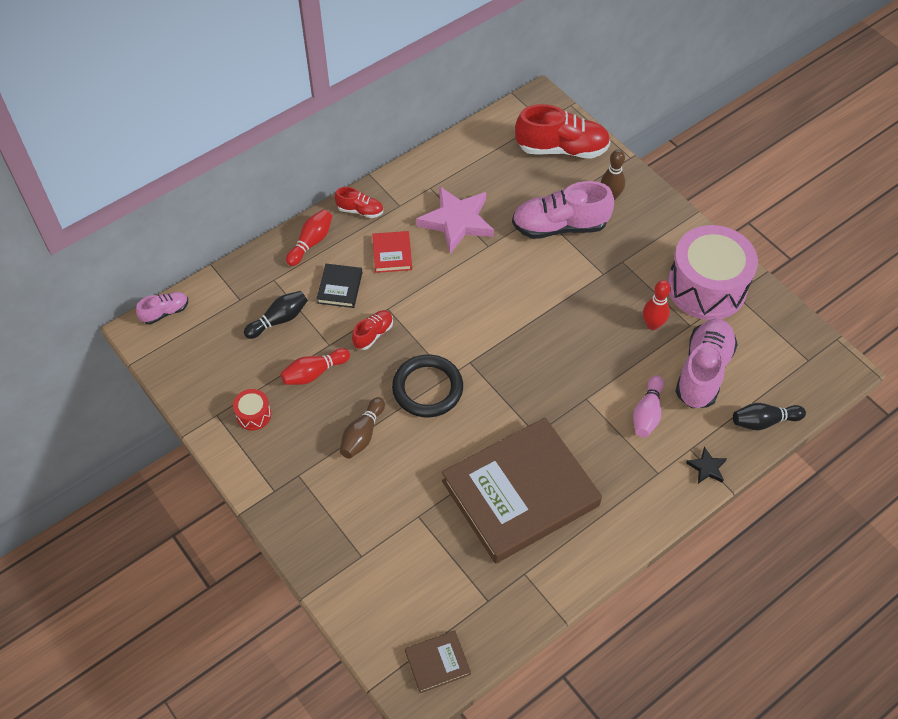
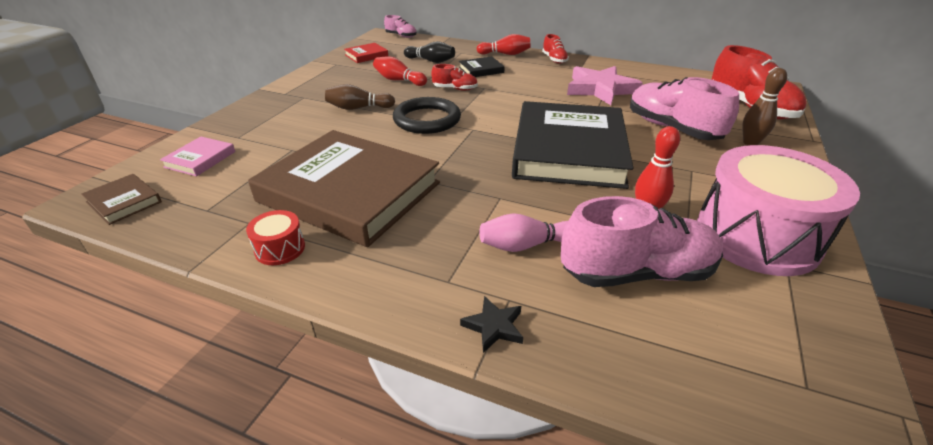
camera: 60 degrees right, 20 degrees down
red drum [233,389,271,430] -> red drum moved to [246,210,305,265]
red book [372,231,412,273] -> red book moved to [344,43,388,63]
black bowling pin [733,403,806,430] -> none
none -> pink book [160,136,235,176]
none -> black book [512,101,634,189]

